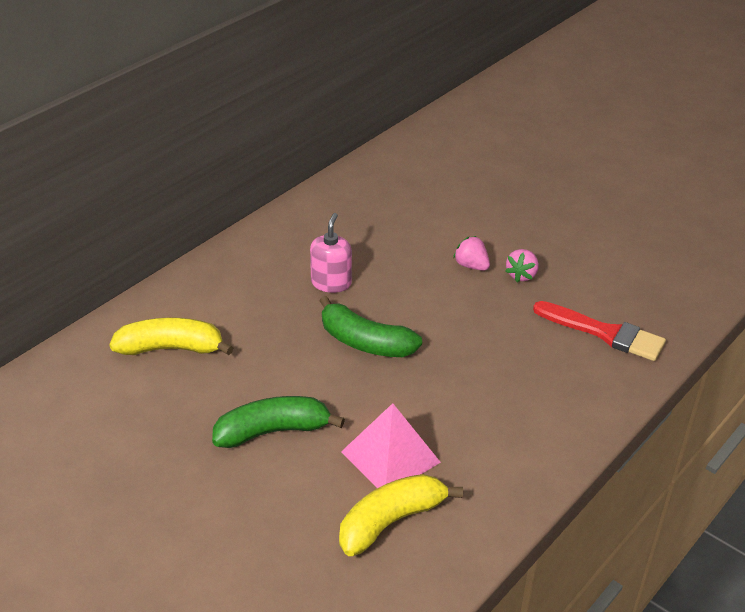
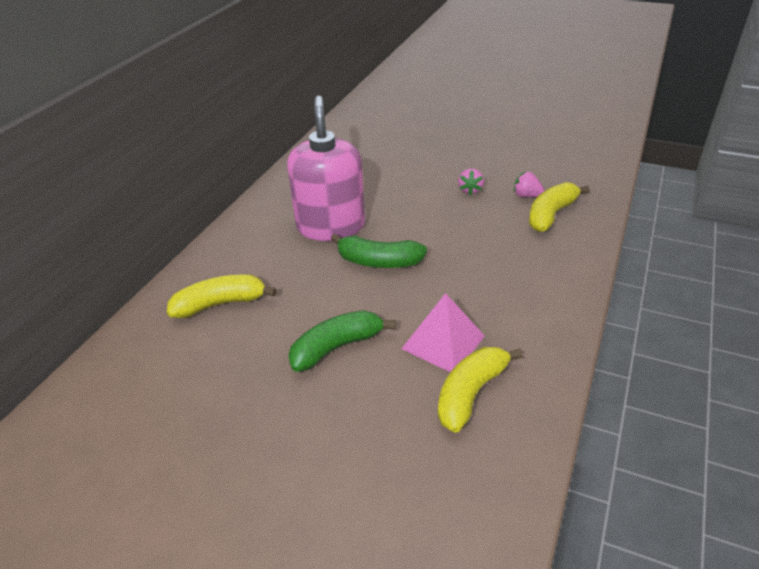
camera: 15 degrees left, 0 degrees up
pink soap dispenser [310,213,352,293] -> pink soap dispenser [287,96,365,241], size x2.07
pink strawberry [453,236,490,271] -> pink strawberry moved to [514,172,545,197]
red brush [533,301,666,361] -> yellow banana [529,182,590,232]

